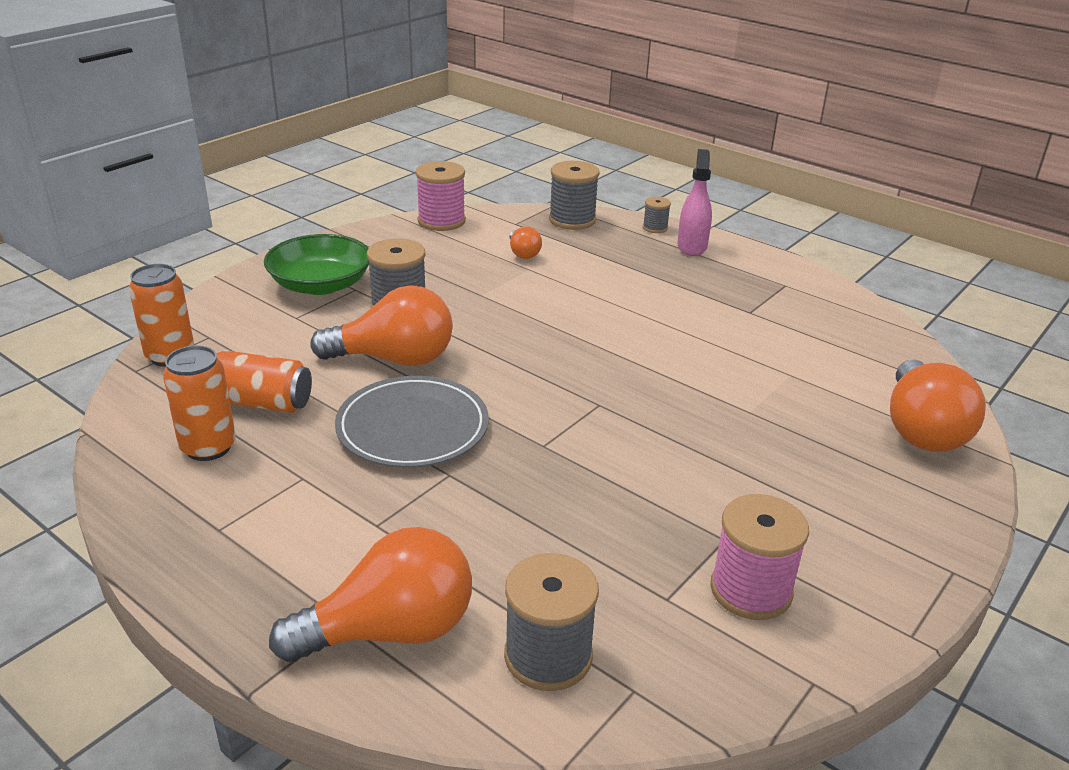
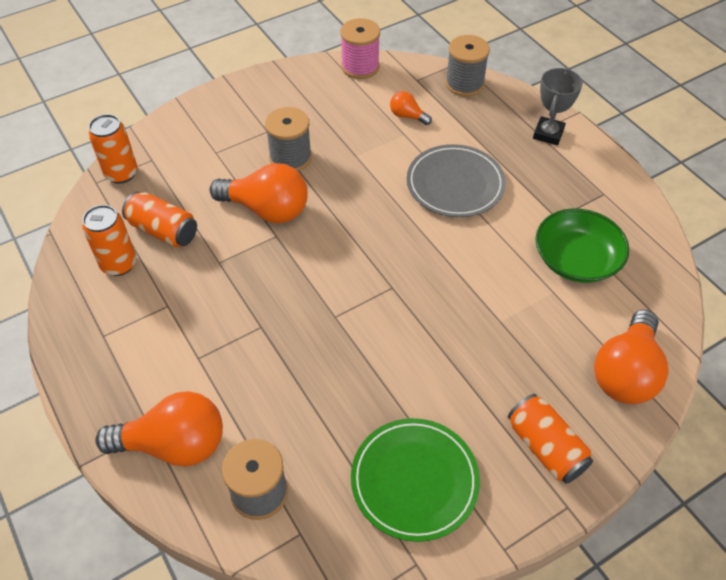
camera: 20 degrees right, 20 degrees up
green bowl [264,234,369,295] -> green bowl moved to [535,208,629,283]
grey plate [335,376,489,468] -> grey plate moved to [407,144,506,217]
orange light bulb [509,227,542,259] -> orange light bulb turned 120 degrees clockwise [390,91,432,125]
grey spool [643,197,671,233] -> none
pink spray bottle [678,149,712,256] -> grey trophy [533,68,583,145]
pink spool [710,494,809,620] -> green plate [351,418,480,542]
none -> orange can [508,394,593,484]

